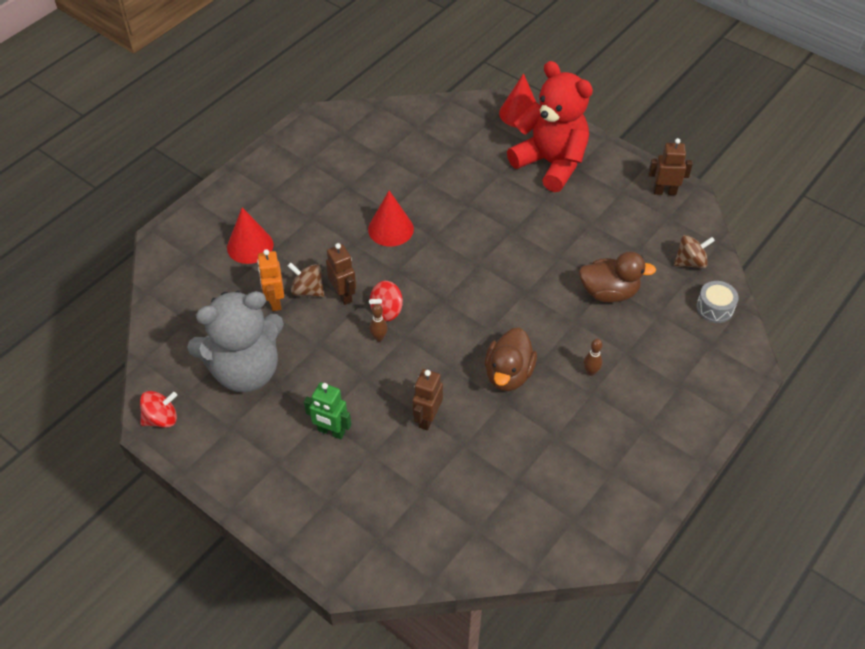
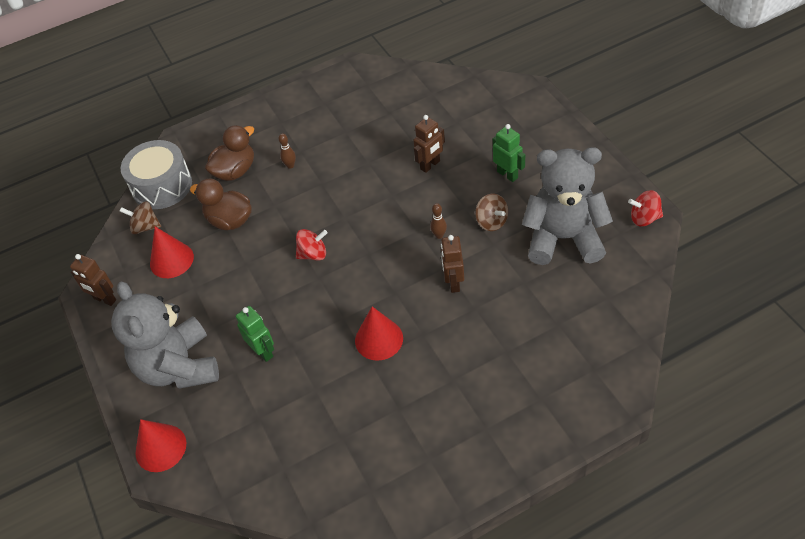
camera: 150 degrees left, 0 degrees up
red cone [227,208,273,264] -> red cone moved to [150,227,194,278]
orange robot [257,249,284,311] -> none
brown spinning top [288,262,324,297] -> brown spinning top moved to [475,194,508,231]
red spinning top [369,281,403,321] -> red spinning top moved to [296,229,328,261]
brown duck [485,328,537,391] -> brown duck moved to [205,125,254,181]
red teddy bear [507,61,593,192] -> grey teddy bear [111,282,219,389]
grey drum [696,281,739,323] -> grey drum [121,140,192,209], size x1.91
none -> green robot [236,306,274,362]

